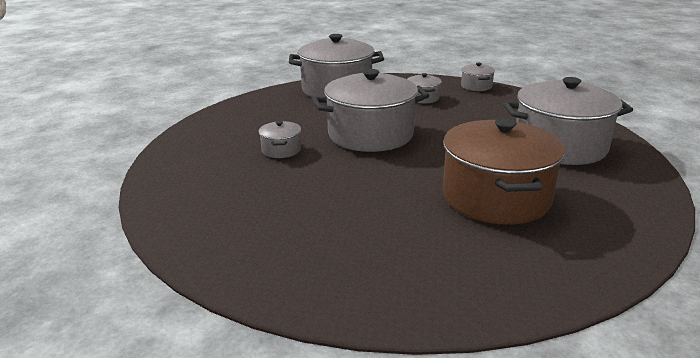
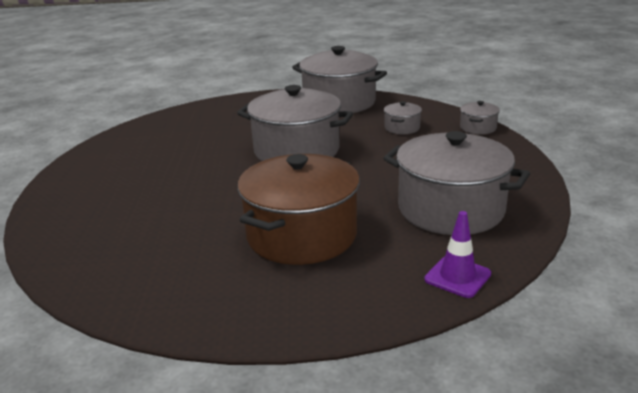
camera: 35 degrees right, 0 degrees up
grey pot [258,121,301,158] -> none
none -> purple traffic cone [424,211,491,298]

